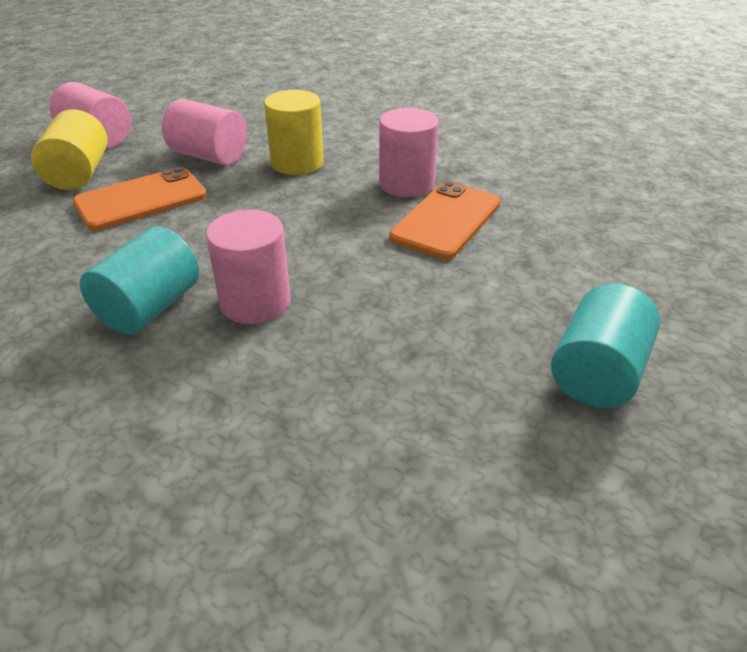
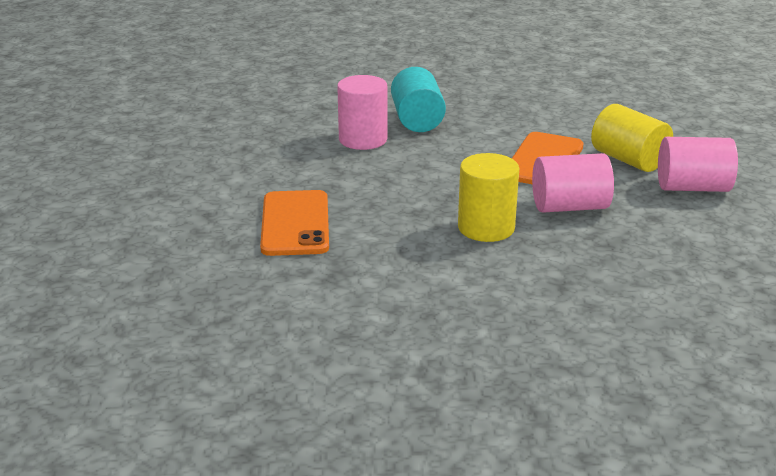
camera: 145 degrees right, 10 degrees down
pink cylinder [379,108,439,197] -> none
turquoise cylinder [551,284,660,408] -> none

